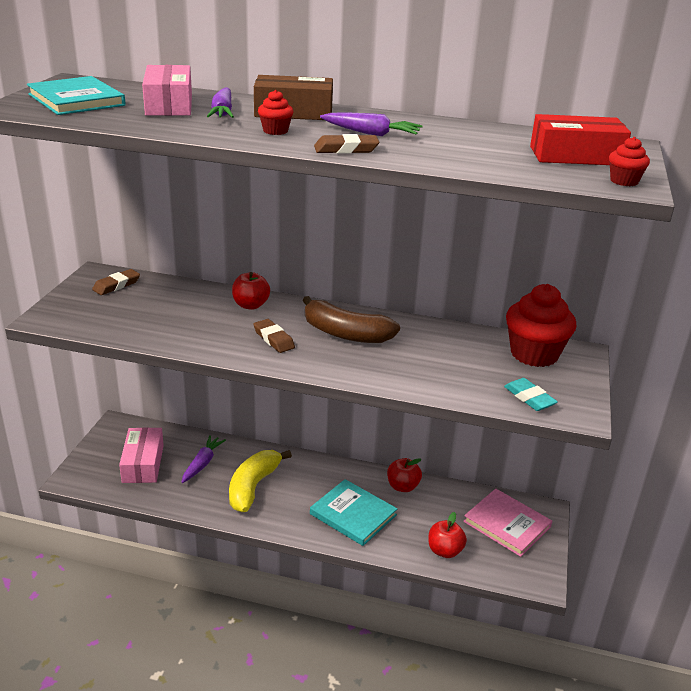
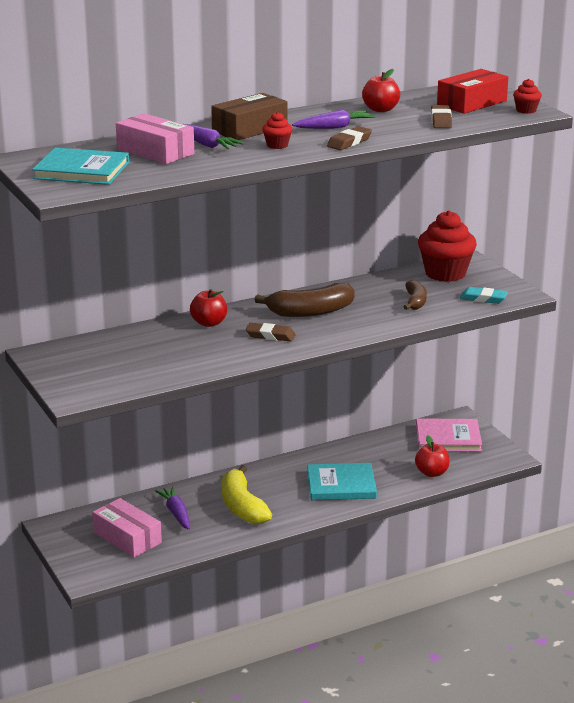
camera: 40 degrees left, 5 degrees down
brown eraser [92,269,140,295] -> brown eraser moved to [431,105,452,128]
red apple [387,458,422,492] -> red apple moved to [362,69,400,112]
none -> brown banana [403,280,427,310]

